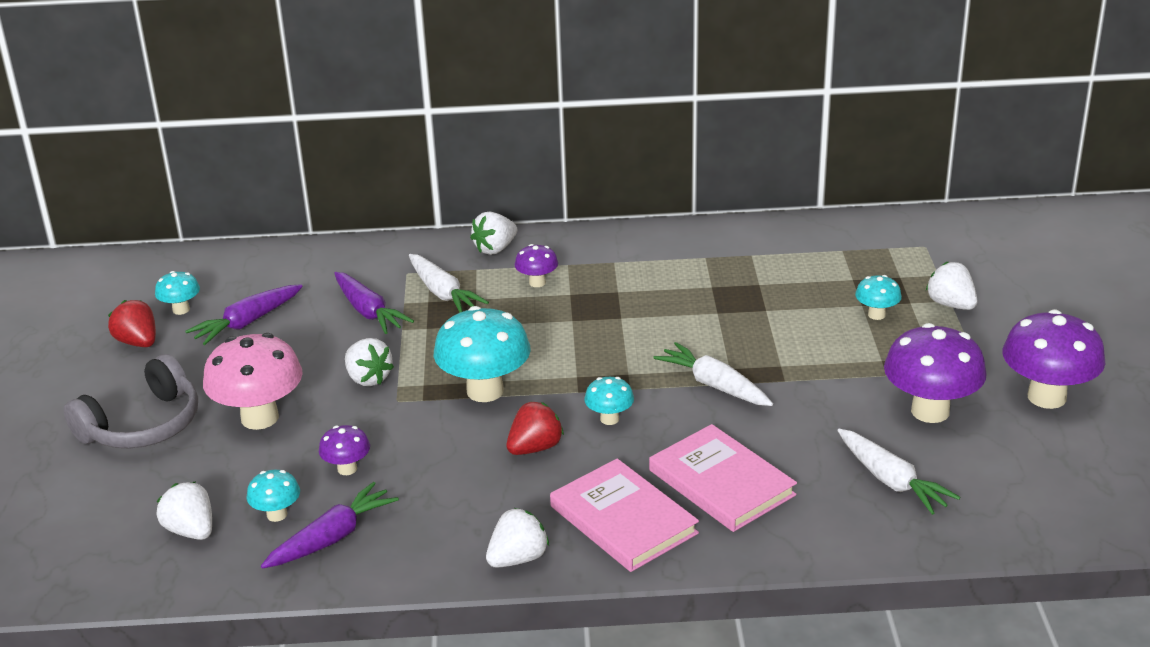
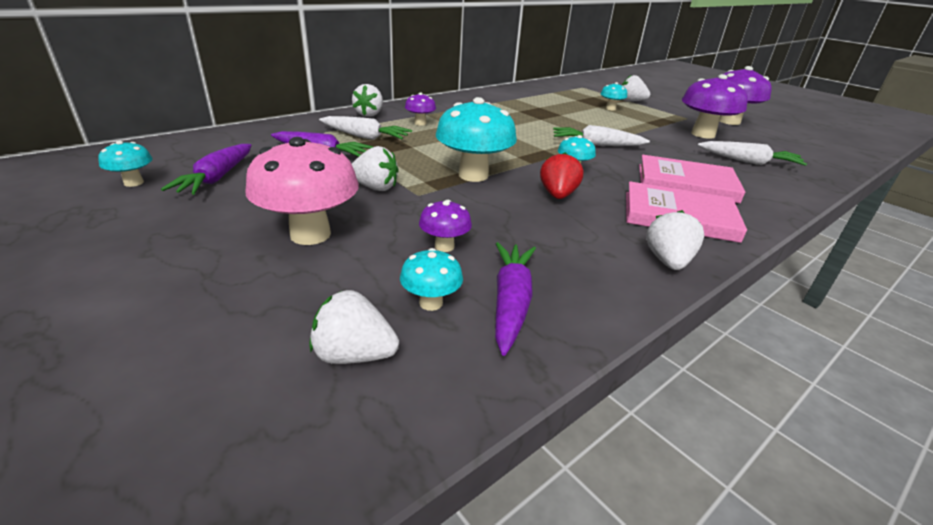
camera: 40 degrees left, 0 degrees up
grey headphones [64,354,198,449] -> none
red strawberry [108,300,156,347] -> none

